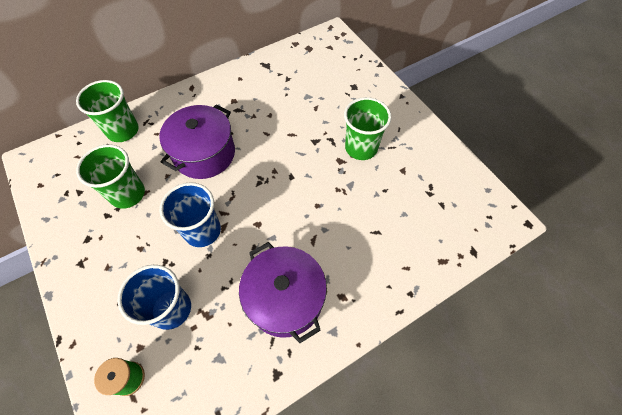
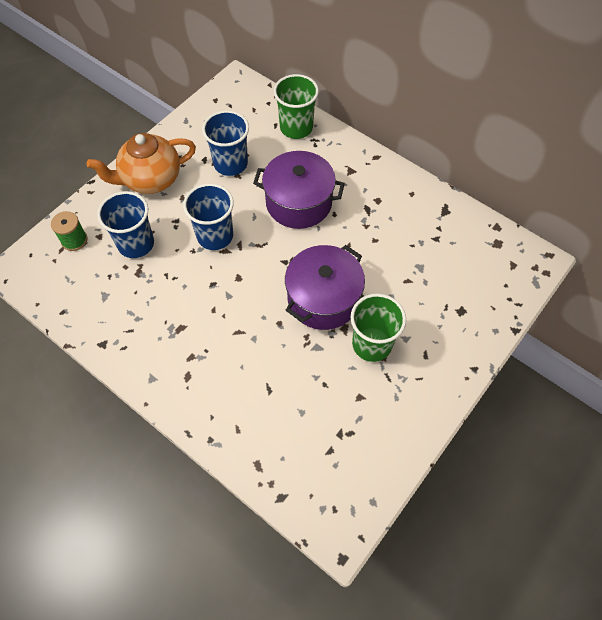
camera: 70 degrees right, 0 degrees up
green cup [76,144,145,209] -> blue cup [202,110,249,176]
purple pot [239,242,327,343] -> purple pot moved to [285,245,365,330]
none -> orange teapot [87,133,196,194]

